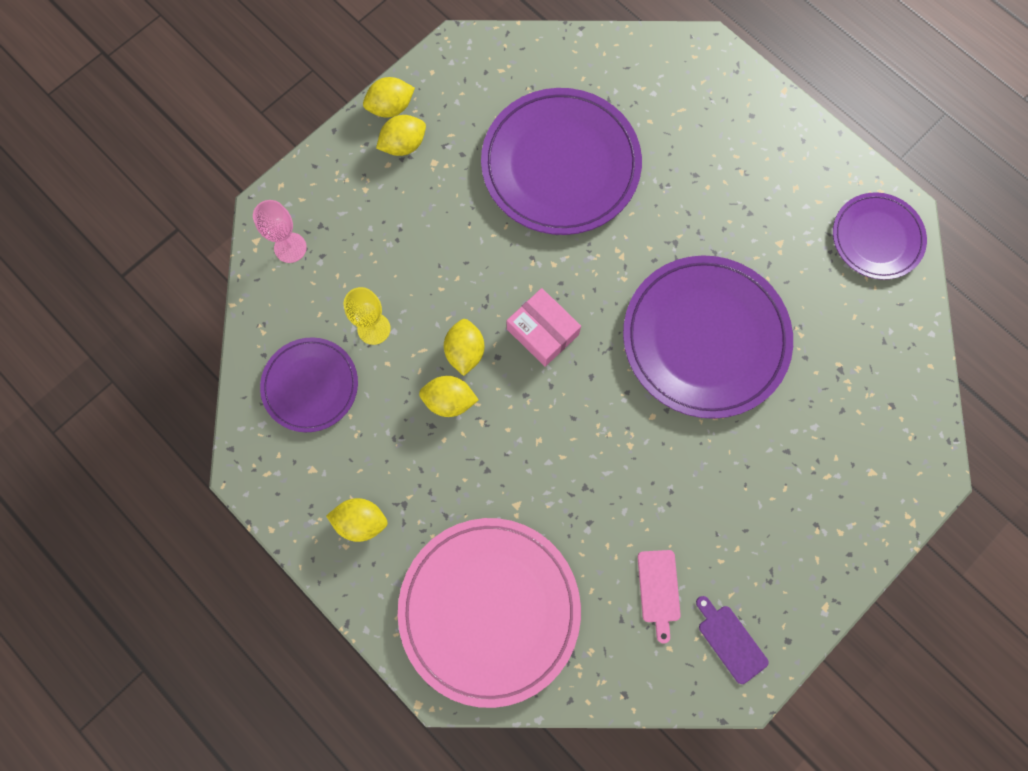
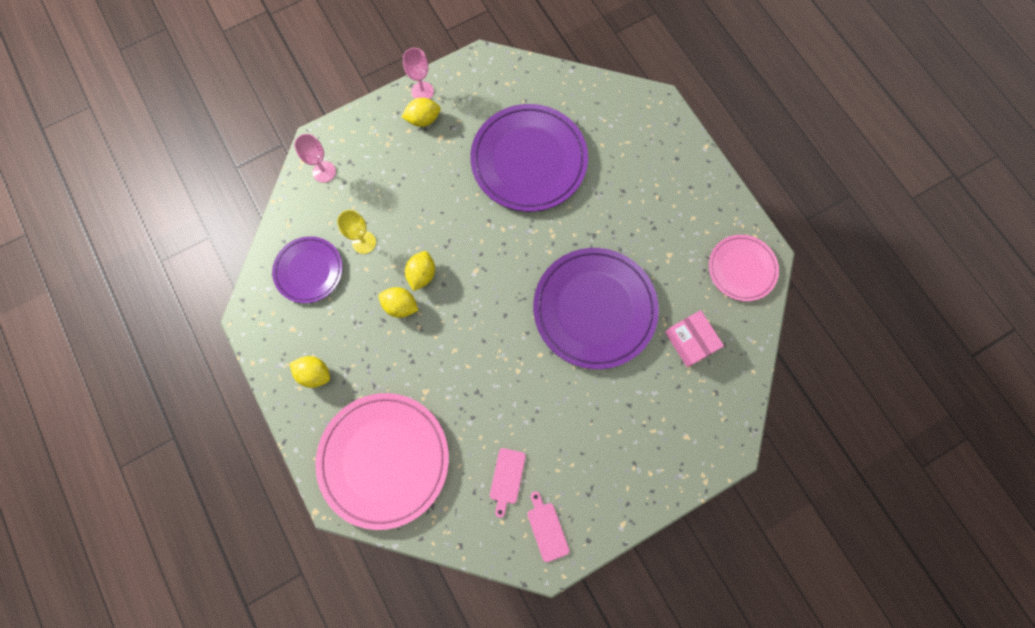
camera: 15 degrees right, 0 degrees up
yellow lemon [363,77,415,117] -> pink goblet [403,48,434,99]
pink box [507,288,581,367] -> pink box moved to [665,310,724,367]
purple cutting board [696,596,769,684] -> pink cutting board [527,491,570,562]
purple plate [833,192,927,280] -> pink plate [709,235,779,301]

